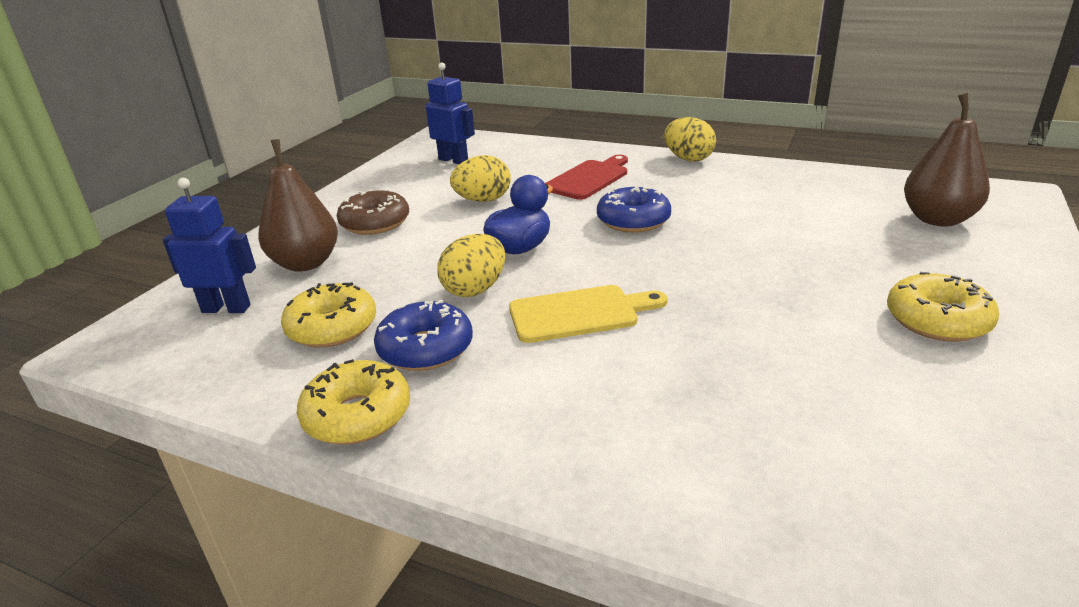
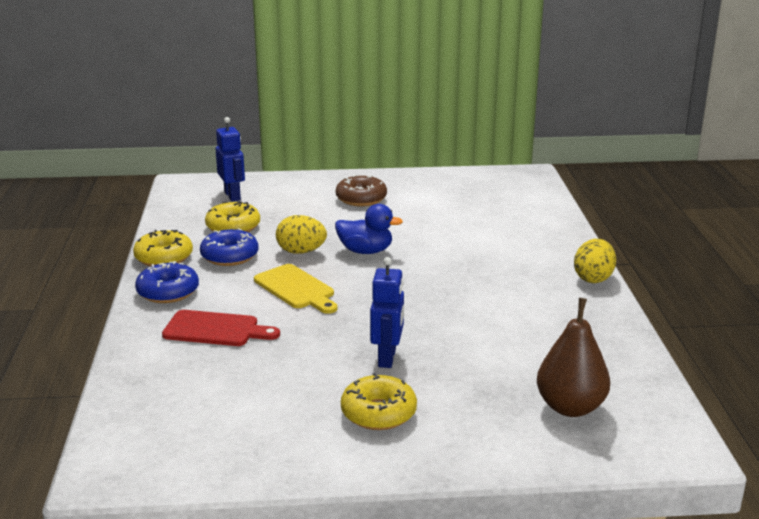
camera: 60 degrees right, 5 degrees down
brown pear [258,139,338,272] -> none
blue robot [426,62,475,164] -> blue robot moved to [370,257,404,368]
yellow egg [450,155,511,202] -> none
red cutting board [545,155,628,200] -> red cutting board moved to [162,310,280,346]
blue donut [597,186,671,233] -> blue donut moved to [135,261,199,303]

